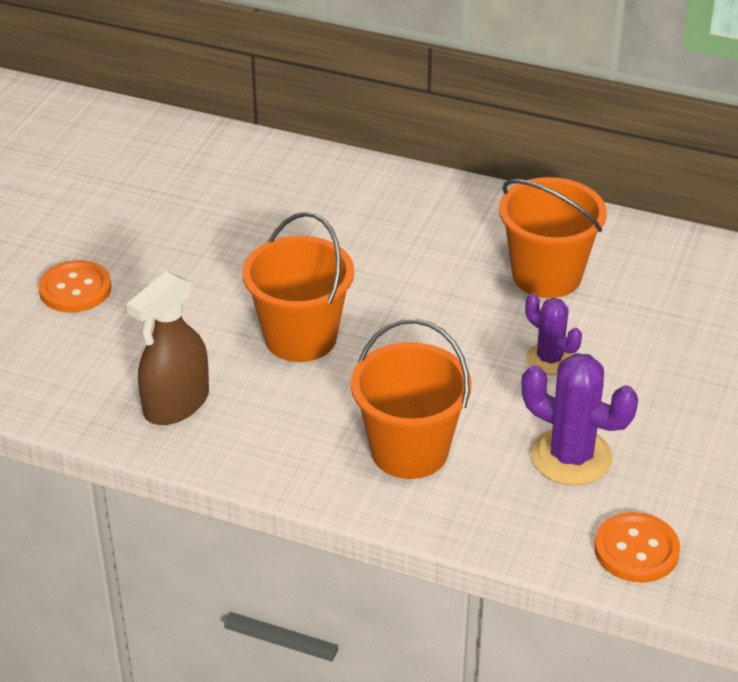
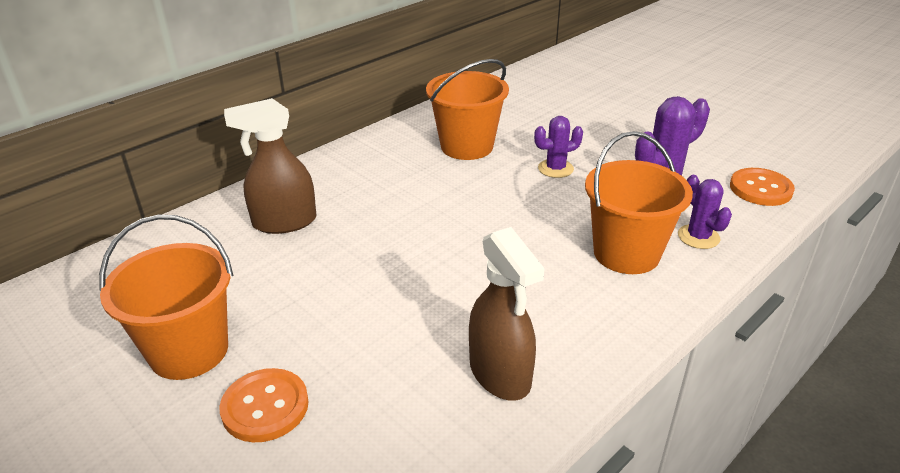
camera: 65 degrees left, 5 degrees down
orange bucket [242,212,354,362] -> orange bucket moved to [99,215,234,380]
none -> brown spray bottle [224,98,316,234]
none -> purple cactus [678,175,732,249]

